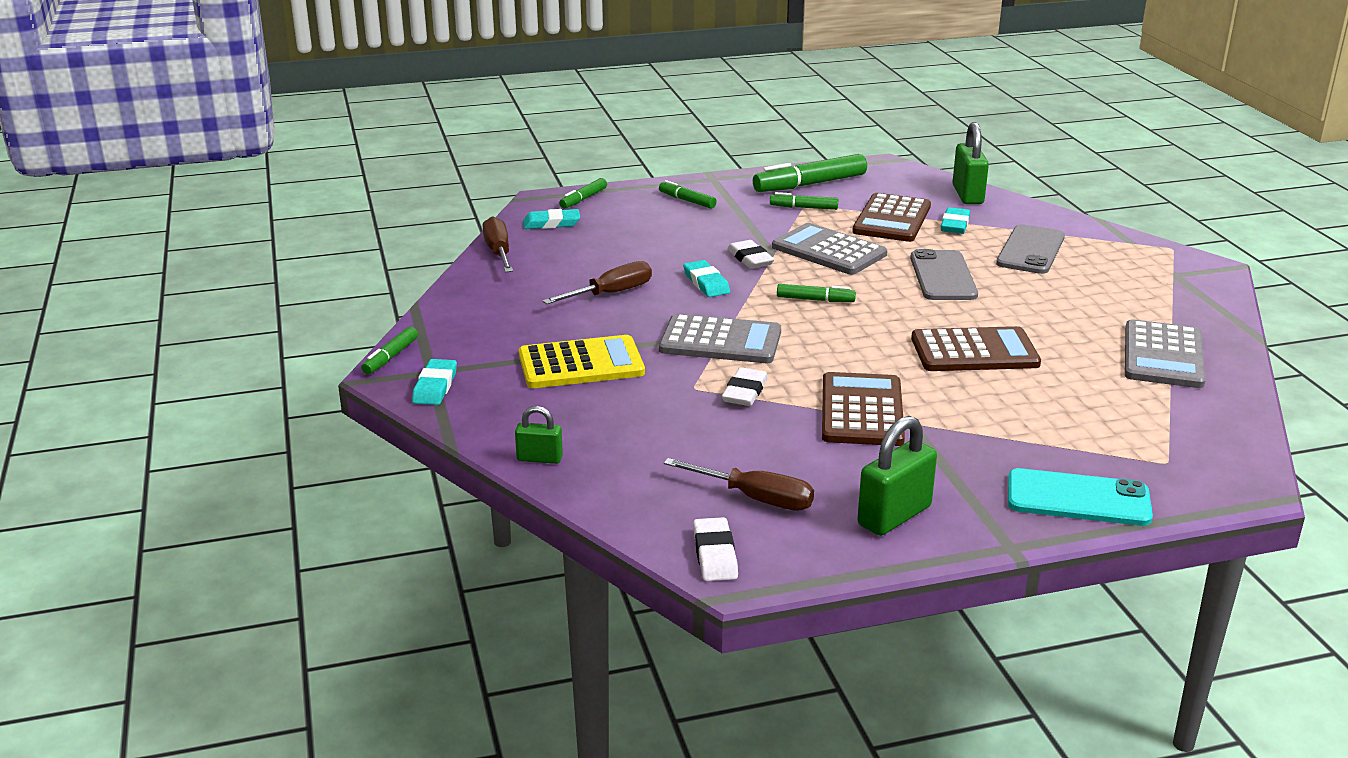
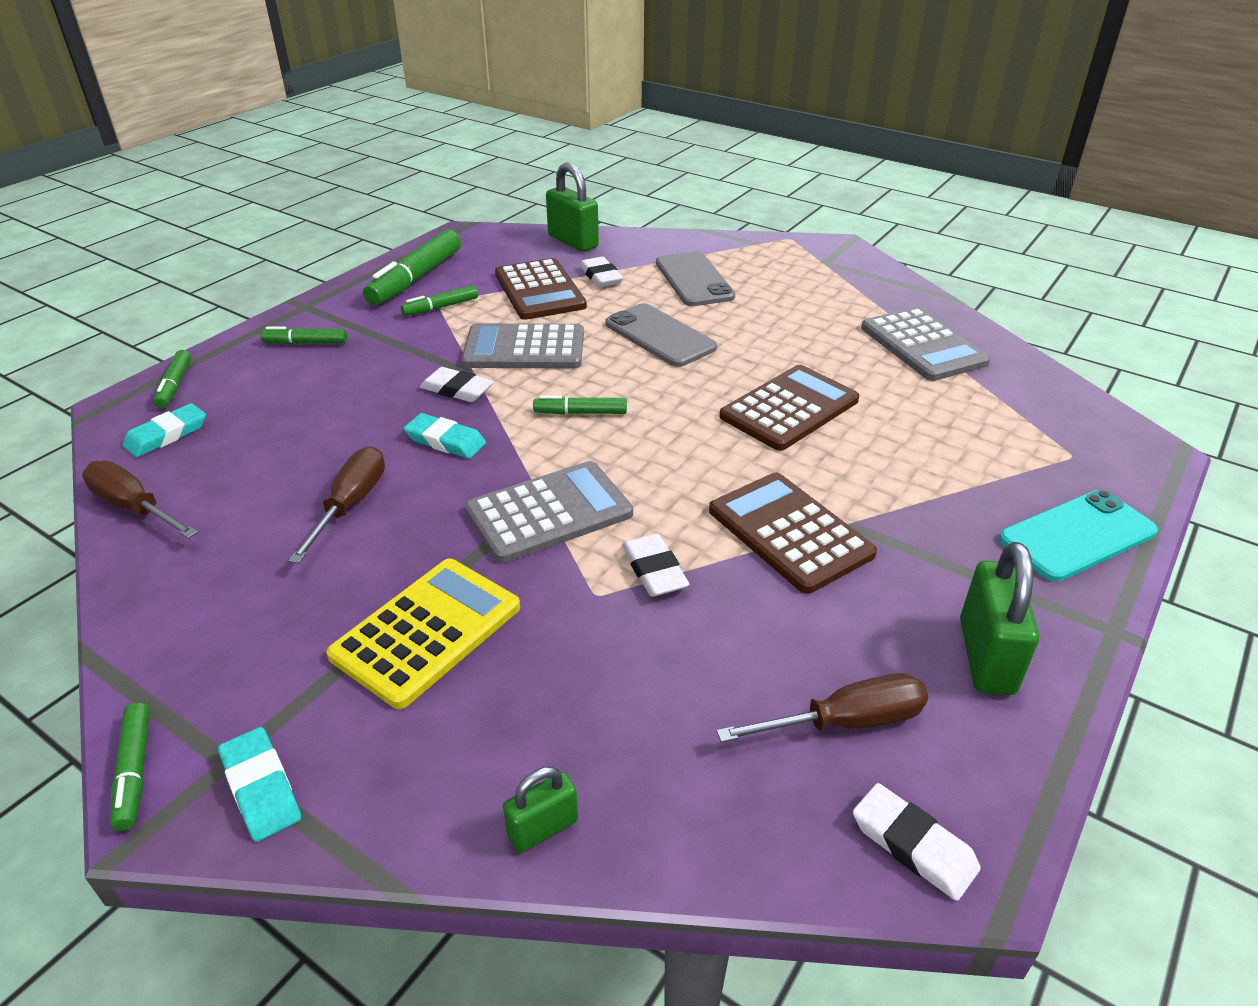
camera: 40 degrees left, 10 degrees up
green marker [777,284,856,302] -> green marker turned 150 degrees counterclockwise [533,395,627,415]
turquoise eraser [941,207,970,234] -> white eraser [580,256,623,287]

